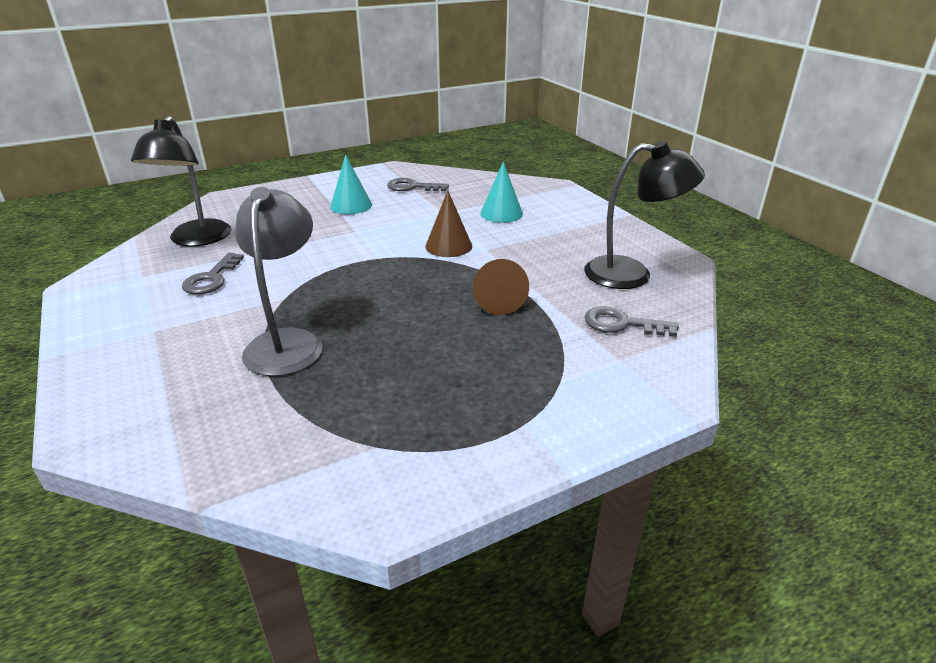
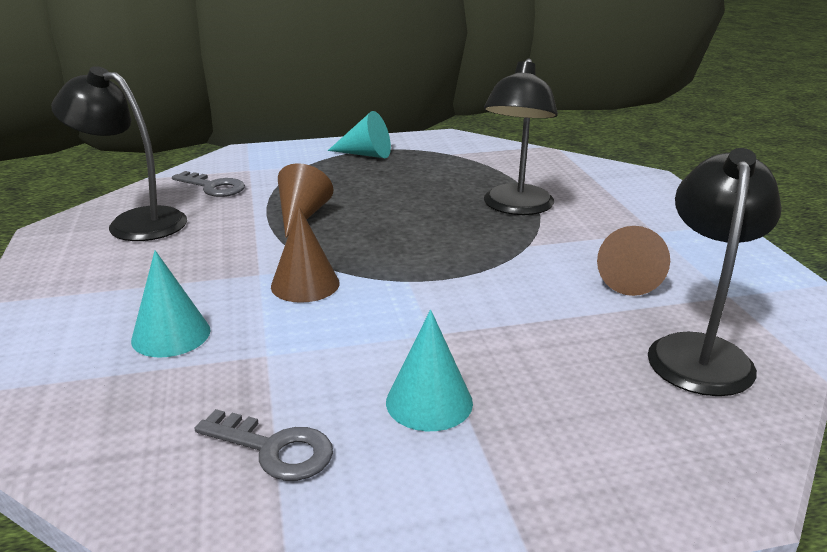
camera: 165 degrees left, 5 degrees down
grey key [182,253,244,294] -> brown cone [597,226,670,296]
grey lamp [235,187,323,376] -> black lamp [484,58,558,215]
none -> turquoise cone [328,111,391,158]

